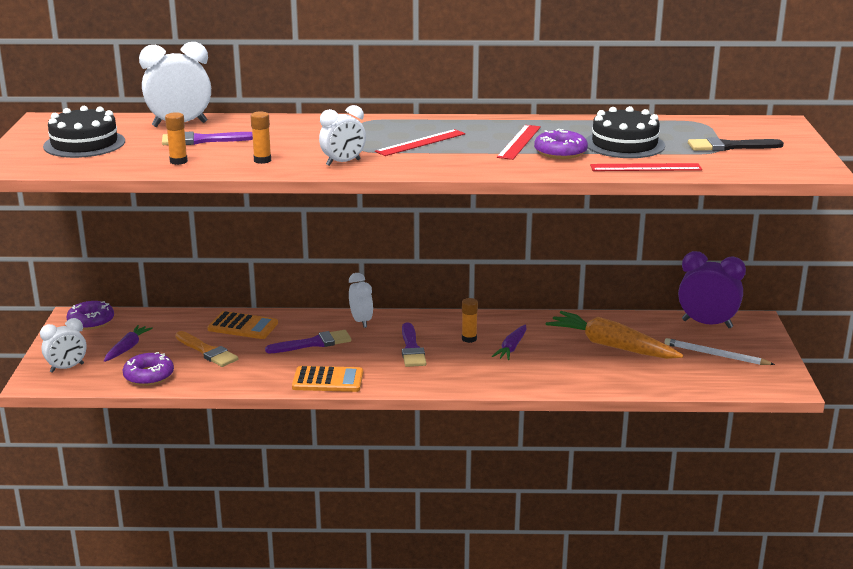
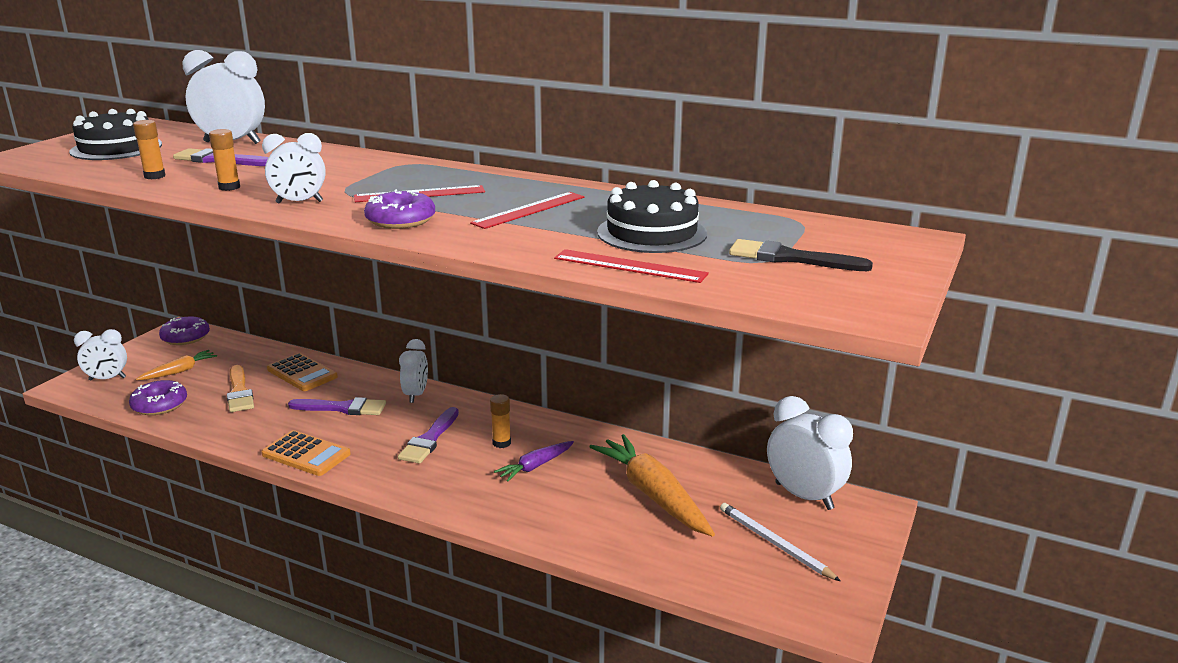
camera: 25 degrees right, 0 degrees up
purple carrot [104,325,153,362] -> orange carrot [136,350,217,380]
purple donut [534,129,588,159] -> purple donut moved to [364,189,435,229]
purple clock [678,251,746,328] -> white clock [767,396,853,510]

